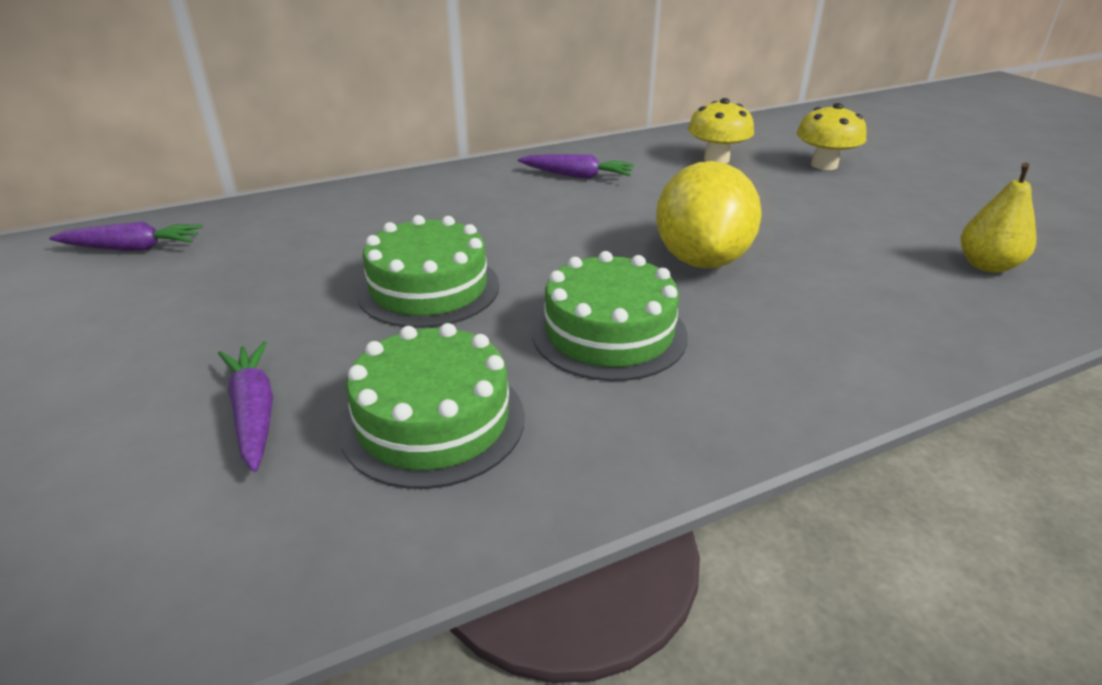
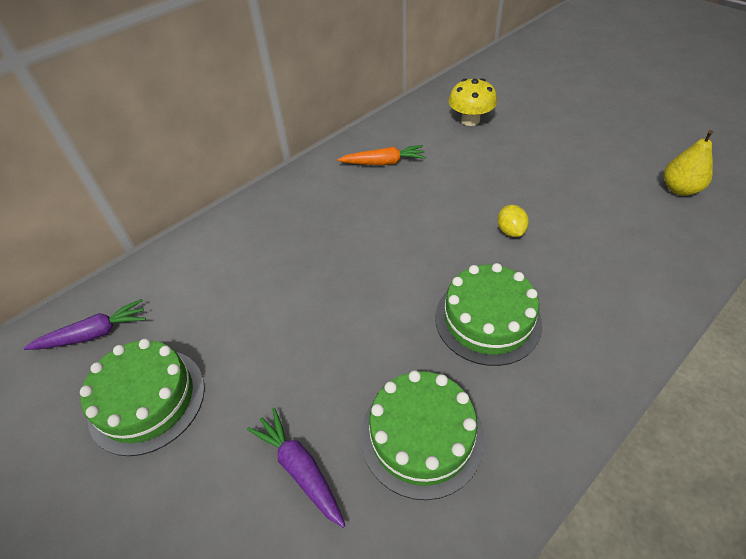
camera: 15 degrees left, 15 degrees up
green cake [357,215,499,328] -> green cake moved to [80,339,205,456]
purple carrot [518,154,634,179] -> orange carrot [337,145,426,165]
yellow lemon [656,161,762,268] -> yellow lemon [498,205,529,237], size x0.42
yellow mushroom [797,103,867,170] -> none

